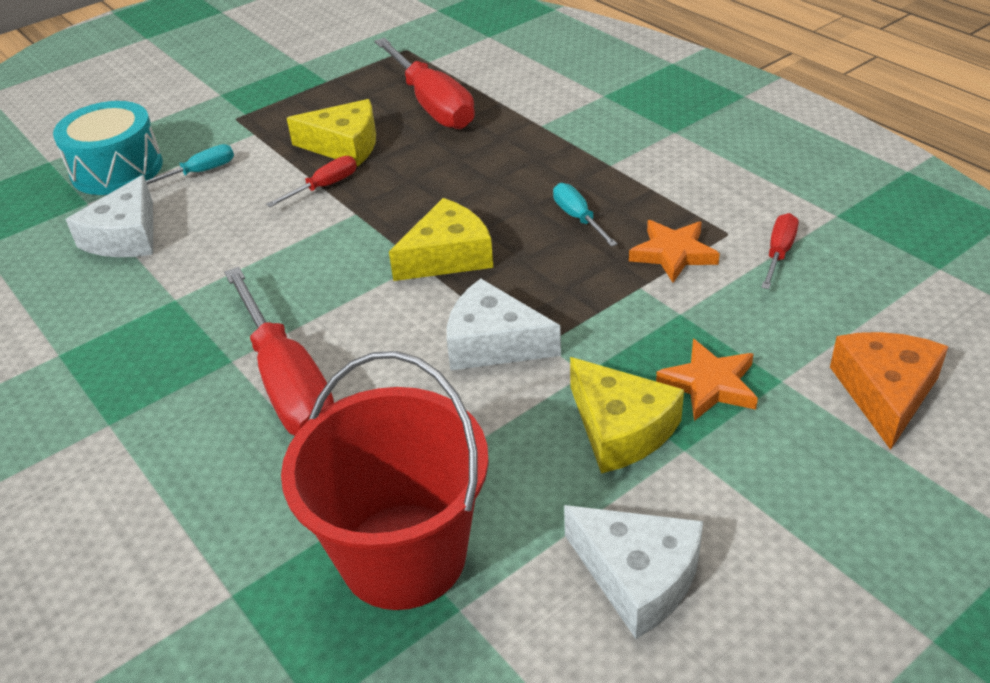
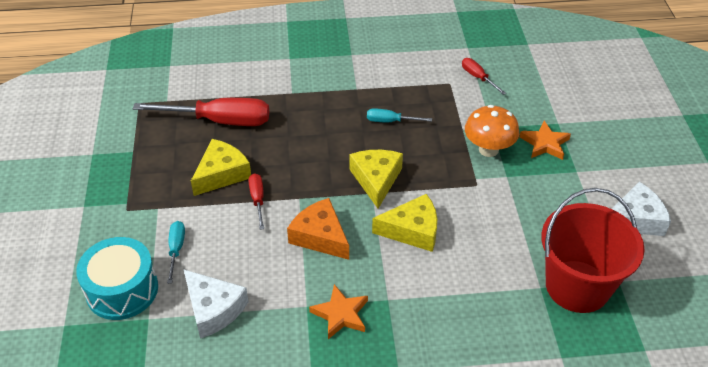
camera: 60 degrees left, 5 degrees up
red screwdriver [224,267,334,436] -> none
white cheese [447,278,561,371] -> none
yellow cheese [570,357,684,473] -> yellow cheese moved to [372,194,437,252]
orange star [629,220,720,283] -> orange star moved to [309,284,368,339]
orange cheese [830,332,948,450] -> orange cheese moved to [287,198,349,260]
none -> orange mushroom [465,105,519,157]

